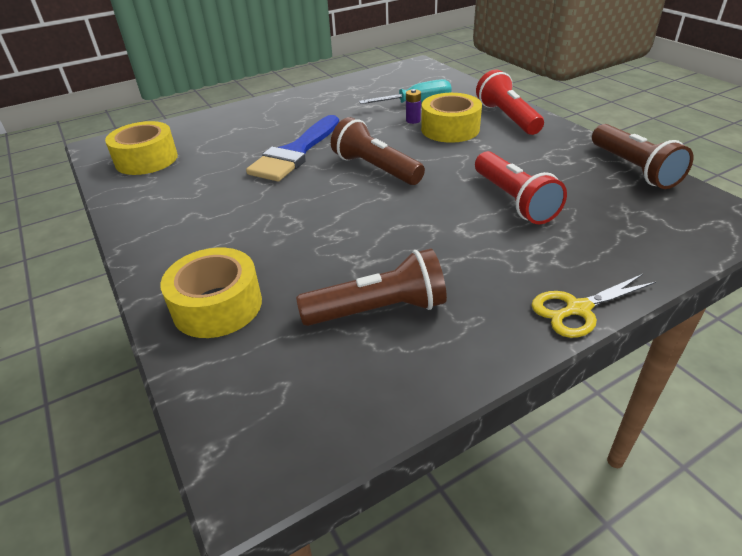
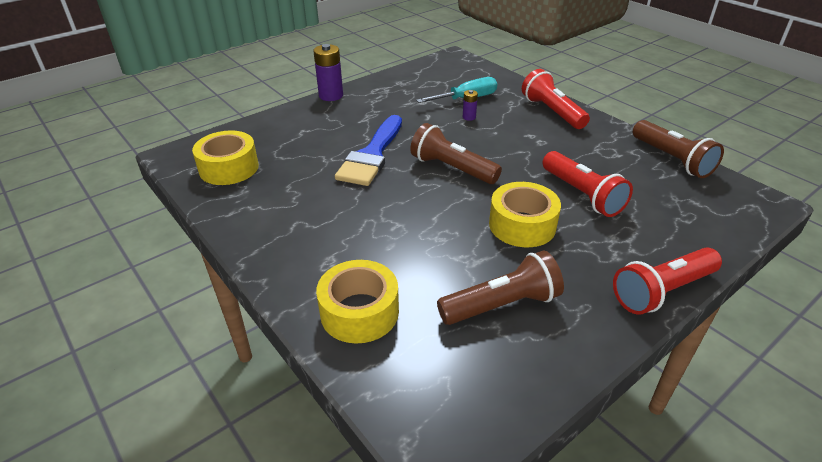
camera: 10 degrees left, 0 degrees up
yellow tape [421,93,482,143] -> yellow tape moved to [489,182,561,247]
yellow scissors [531,274,656,338] -> red flashlight [613,247,722,315]
none -> purple battery [313,44,343,101]

